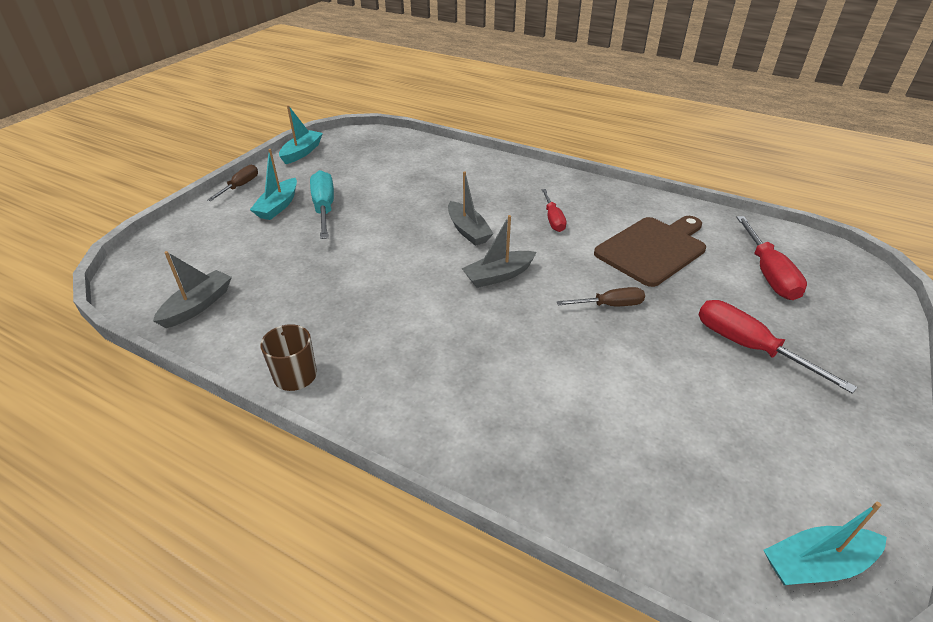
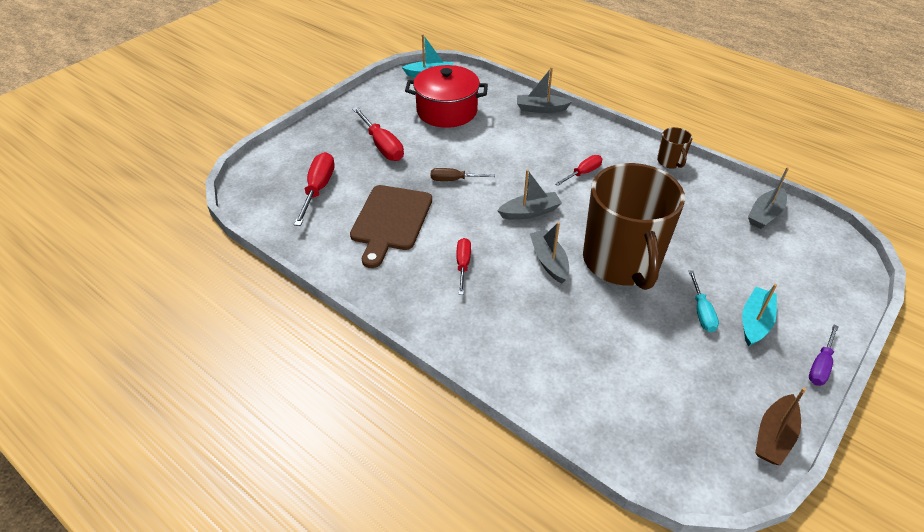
camera: 170 degrees left, 5 degrees up
brown screwdriver [207,165,258,201] -> purple screwdriver [809,324,839,386]
turquoise boat [279,105,323,164] -> brown boat [755,387,806,466]
turquoise screwdriver [310,170,334,239] -> turquoise screwdriver [689,271,719,332], size x0.63
brown cutting board [594,216,706,287] -> brown cutting board turned 45 degrees counterclockwise [350,185,432,268]
none -> red pot [405,65,488,128]
none -> grey boat [517,67,572,113]
none -> red screwdriver [555,155,602,186]
none -> brown mug [583,163,685,290]

